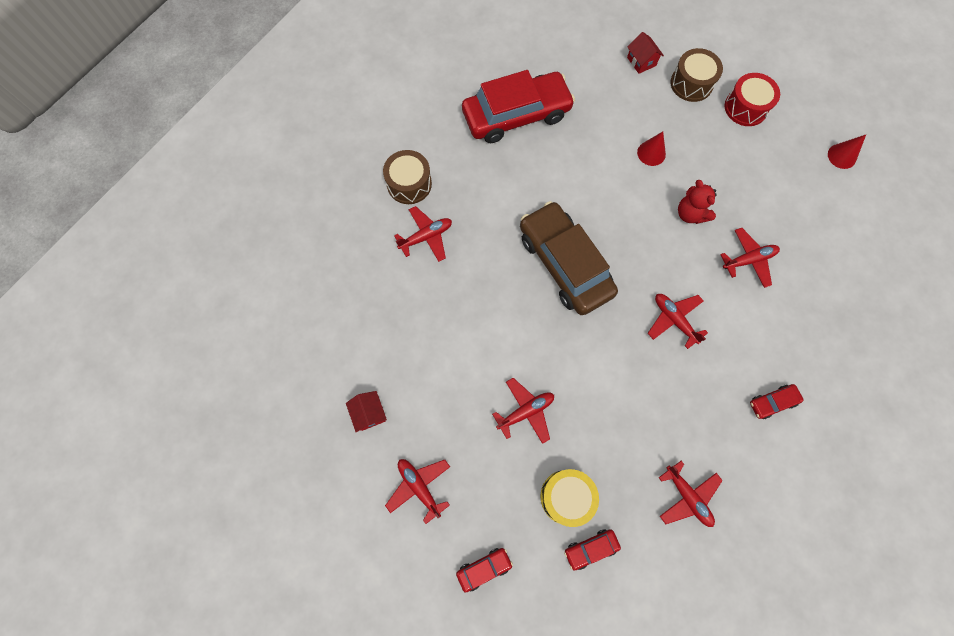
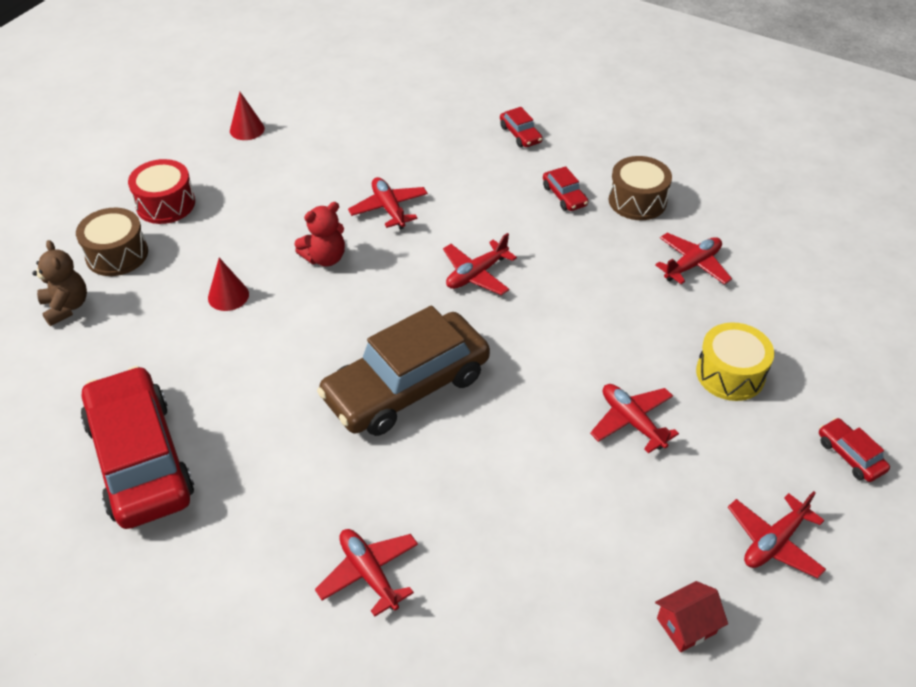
camera: 95 degrees left, 25 degrees down
brown drum [383,150,432,204] -> brown drum moved to [609,156,672,220]
red car [564,529,621,571] -> red car moved to [500,107,543,147]
red house [627,32,664,74] -> brown teddy bear [33,240,87,326]

